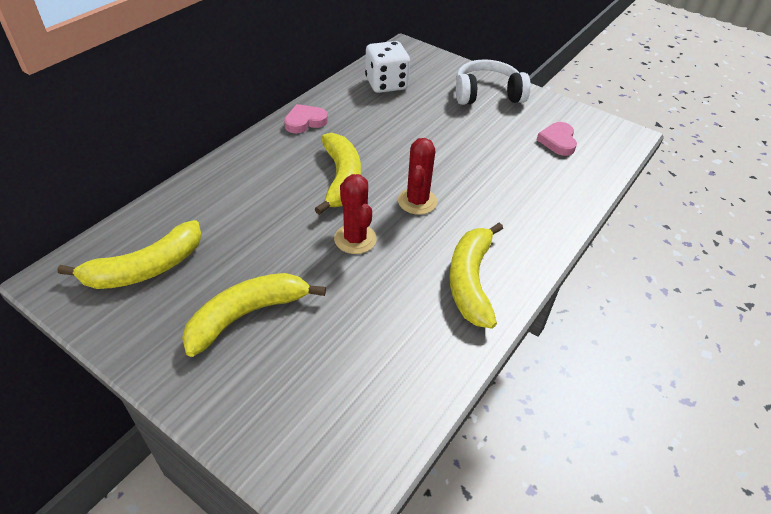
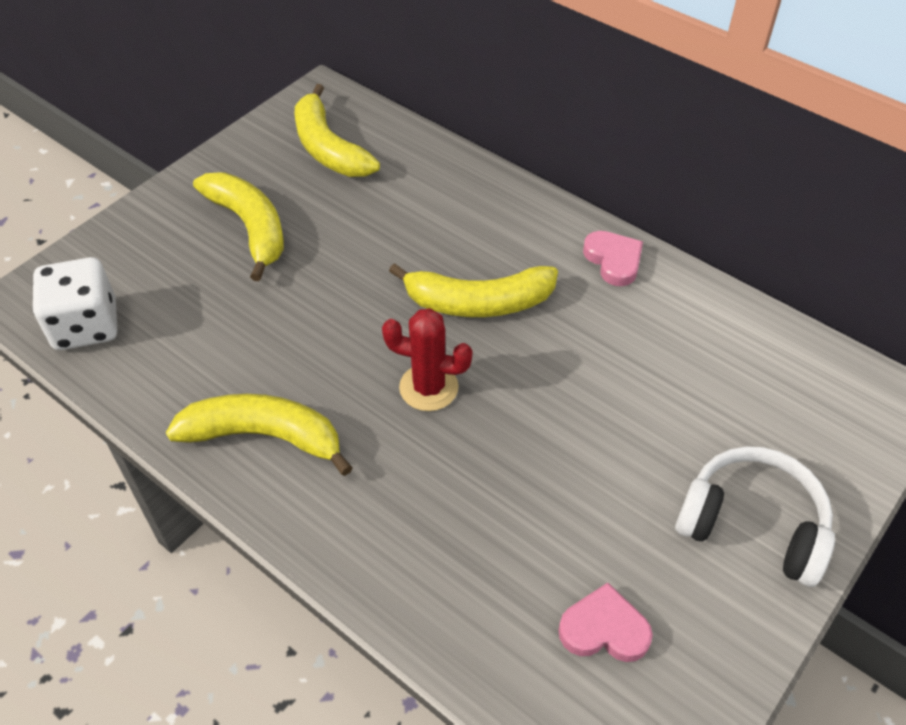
camera: 95 degrees right, 5 degrees up
red cactus [334,174,377,254] -> none
white dice [365,41,410,93] -> white dice moved to [32,257,117,350]
white headphones [456,59,531,105] -> white headphones turned 60 degrees counterclockwise [675,446,835,587]

